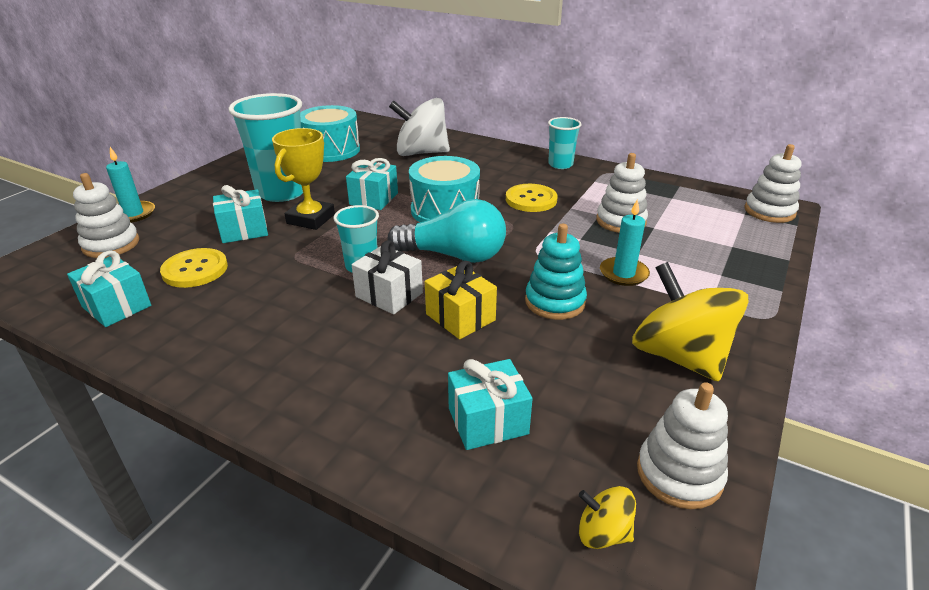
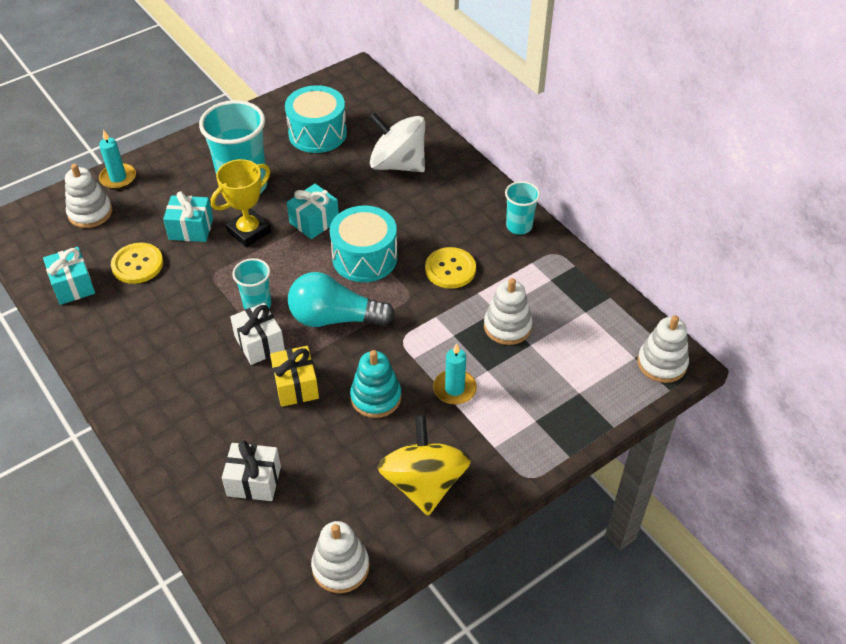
camera: 25 degrees right, 15 degrees up
turquoise light bulb [388,199,506,263] -> turquoise light bulb turned 150 degrees clockwise [288,272,395,327]
turquoise gift [448,359,533,450] -> white gift [222,441,281,501]
yellow spinning top [579,486,636,549] -> none

